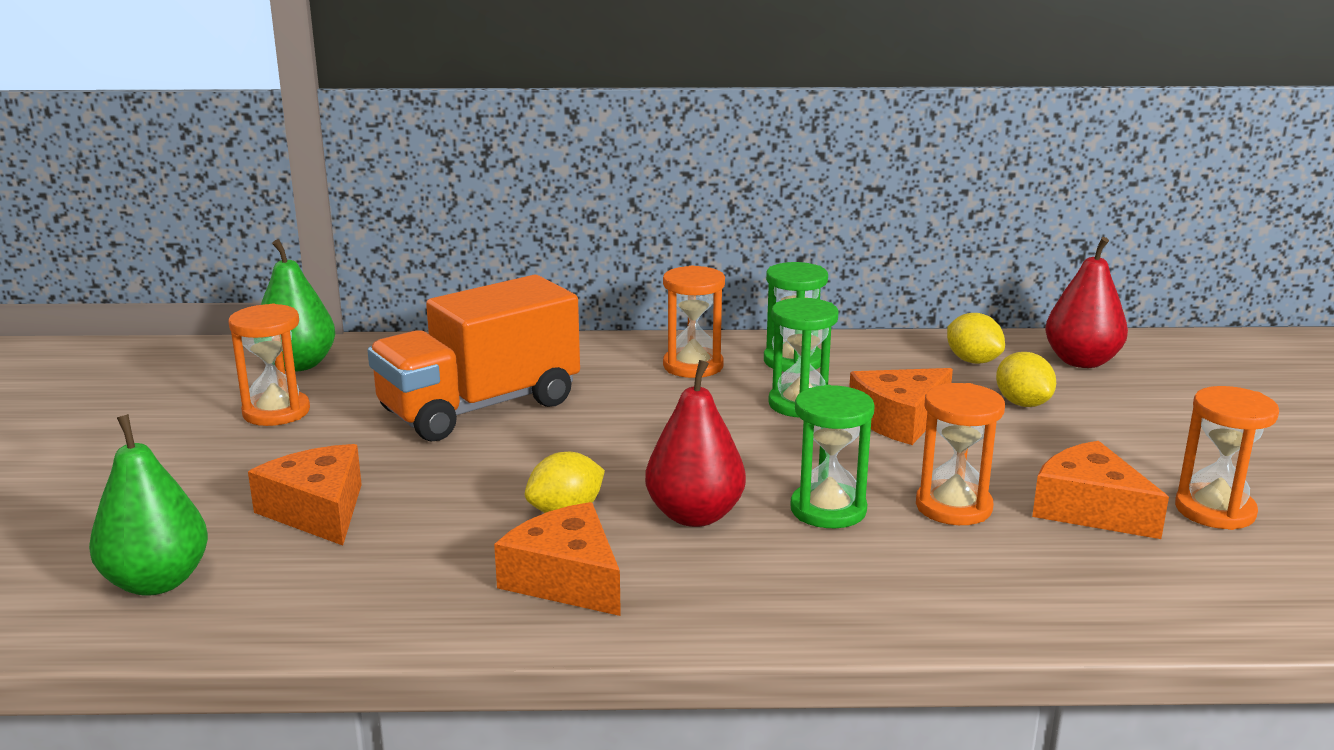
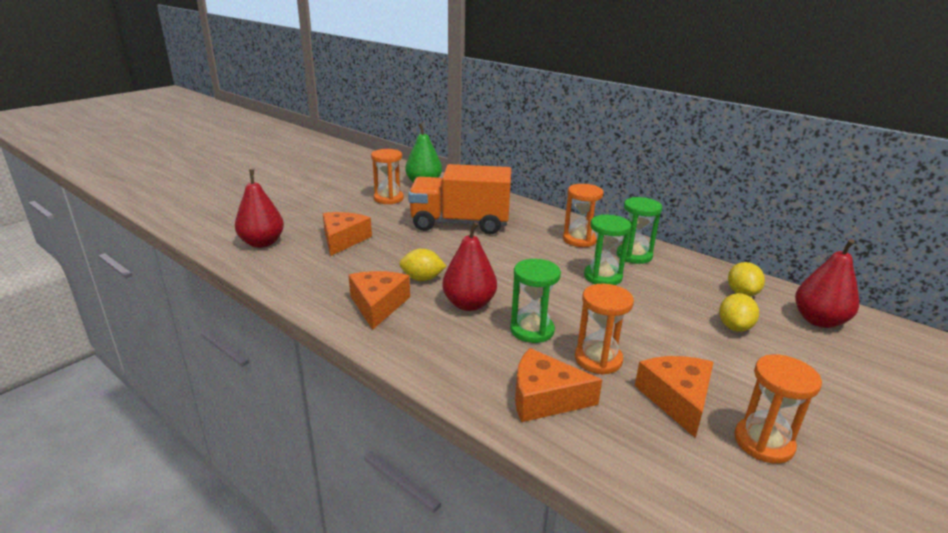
camera: 40 degrees right, 5 degrees up
green pear [89,414,208,596] -> red pear [235,169,284,248]
orange cheese [849,368,953,445] -> orange cheese moved to [515,348,602,422]

